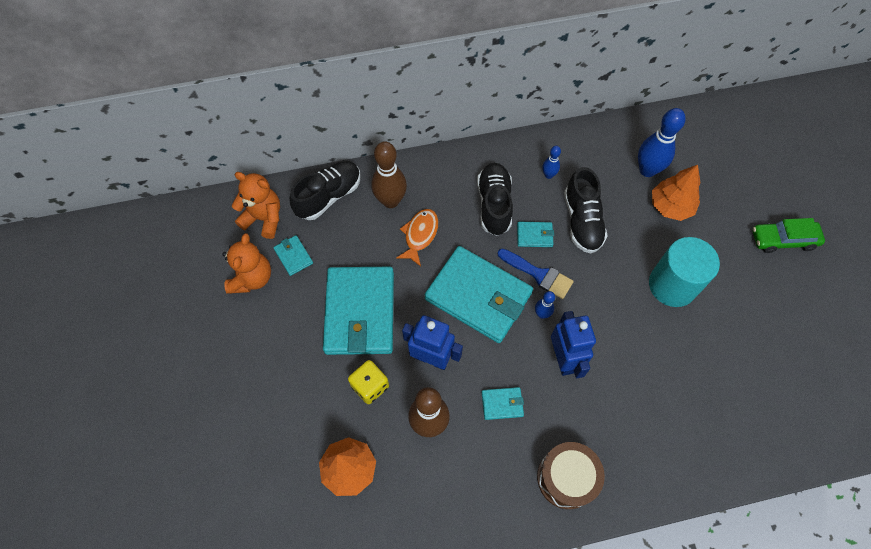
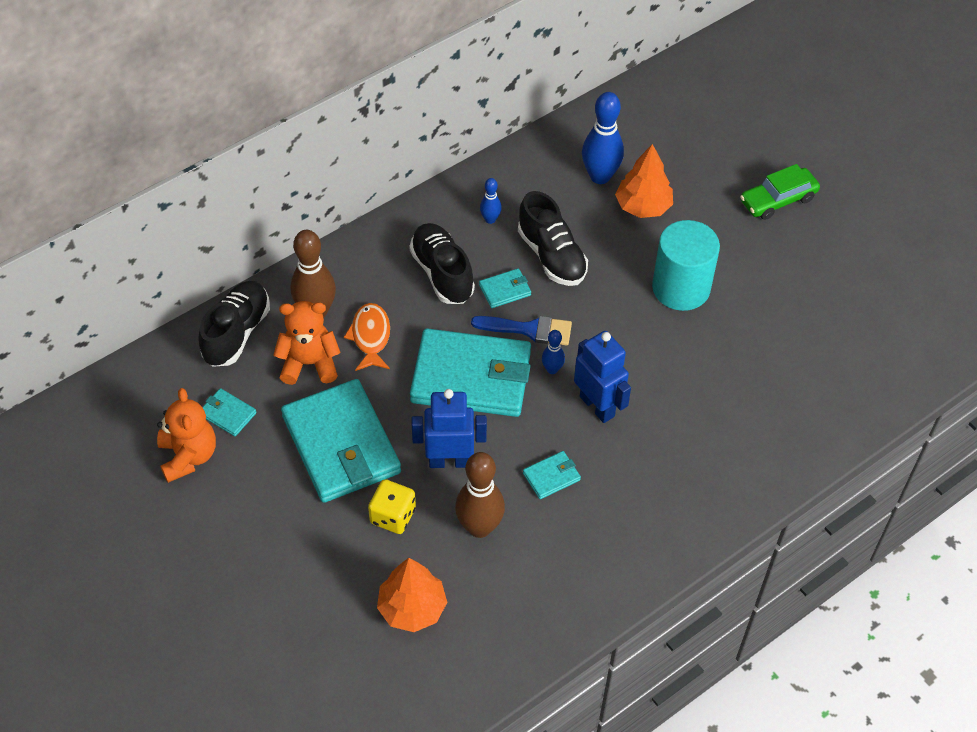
camera: 25 degrees left, 10 degrees down
orange teddy bear [232,172,280,239] -> orange teddy bear moved to [273,301,341,385]
brown drum [537,442,605,509] -> none

